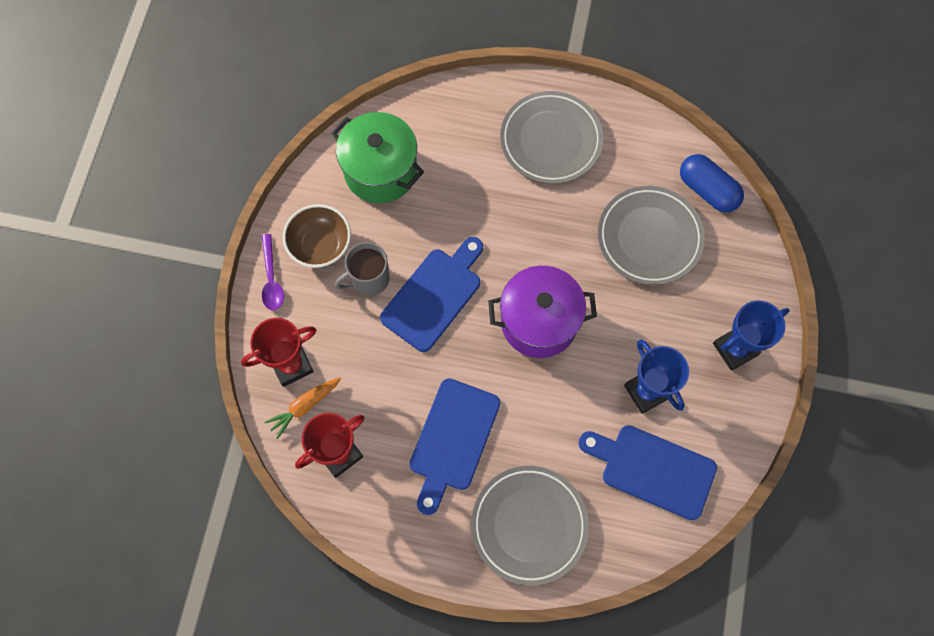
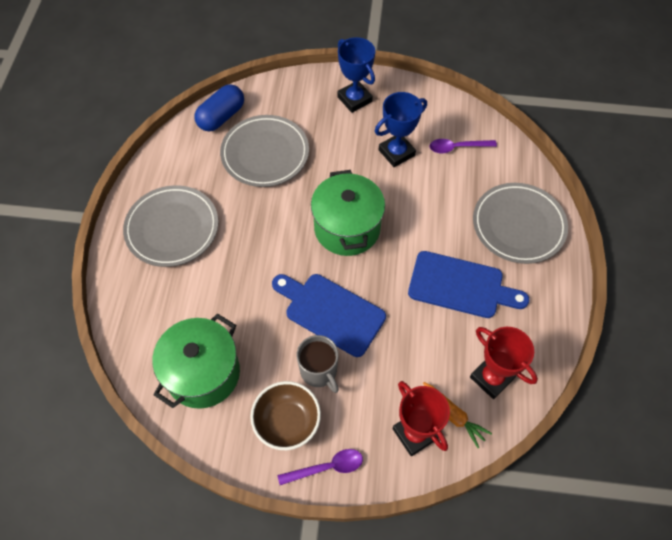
camera: 95 degrees left, 10 degrees down
purple pot [488,266,597,358] -> green pot [311,170,385,256]
blue cutting board [579,425,717,520] -> purple spoon [430,139,497,153]

